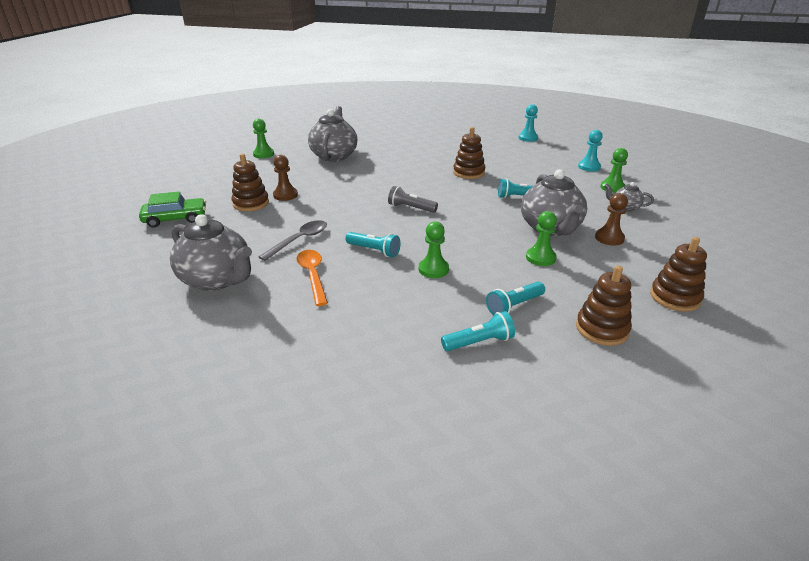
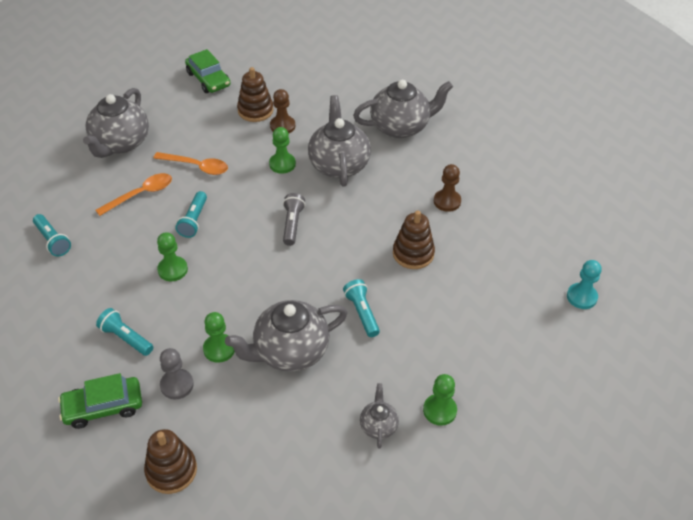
camera: 70 degrees right, 15 degrees up
green pawn [253,119,274,158] -> green pawn moved to [269,127,296,174]
grey spoon [259,220,327,261] -> orange spoon [153,152,228,175]
turquoise flashlight [441,311,515,351] -> turquoise flashlight moved to [33,214,71,257]
brown stacking toy [576,265,632,346] -> green car [58,373,142,429]
turquoise pawn [578,130,603,171] -> none
brown pawn [595,193,628,245] -> brown pawn moved to [434,164,461,212]
none -> grey pawn [160,348,194,399]
none -> grey teapot [308,95,371,187]

